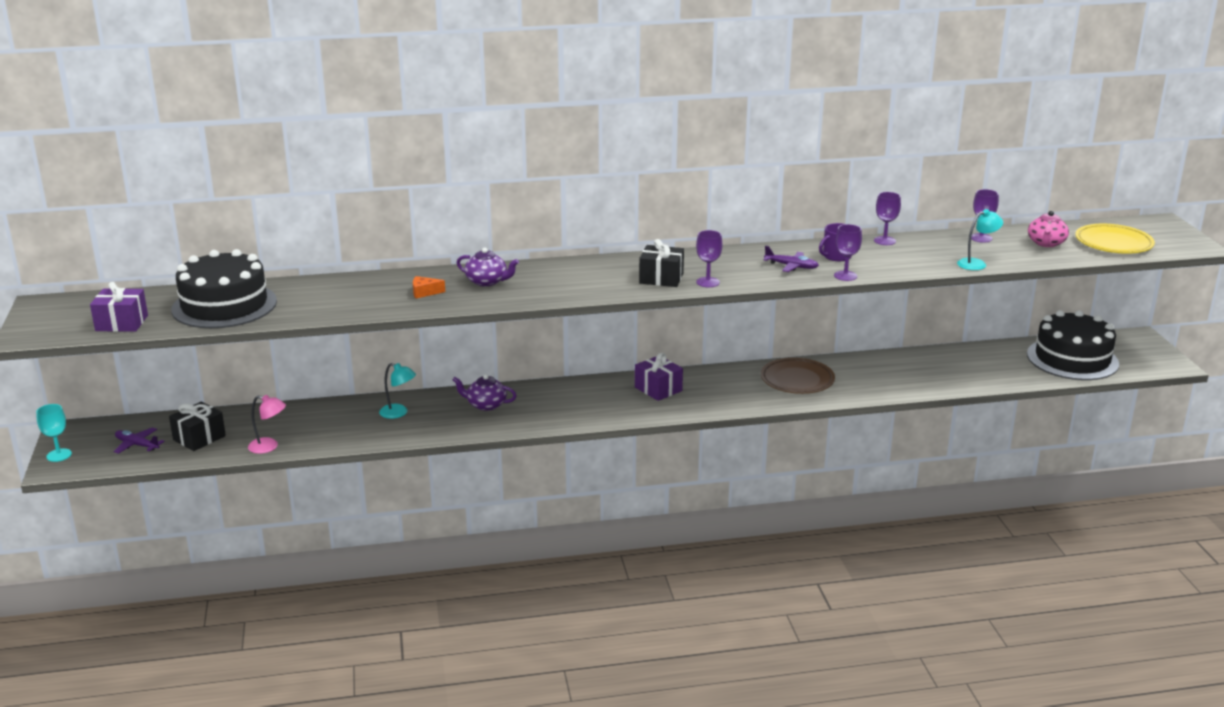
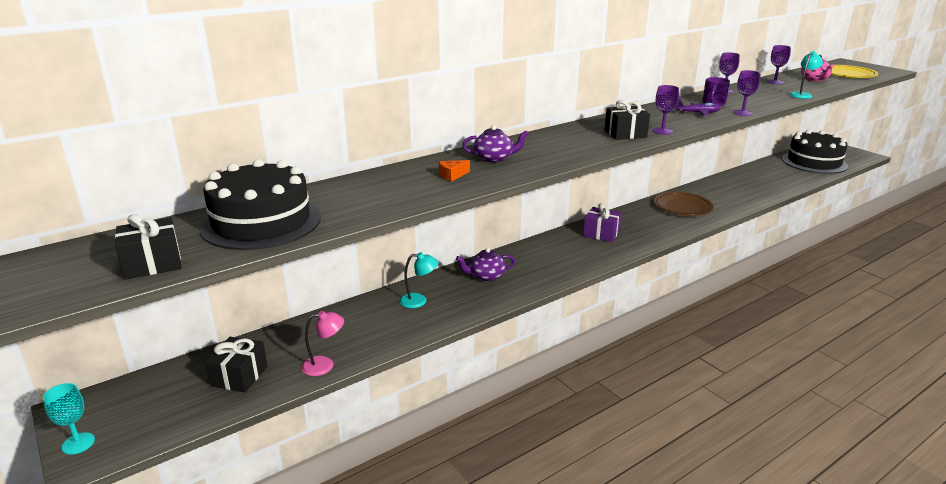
camera: 25 degrees left, 0 degrees up
purple gift [90,282,148,332] -> black gift [115,214,182,280]
purple plane [114,427,165,454] -> none

